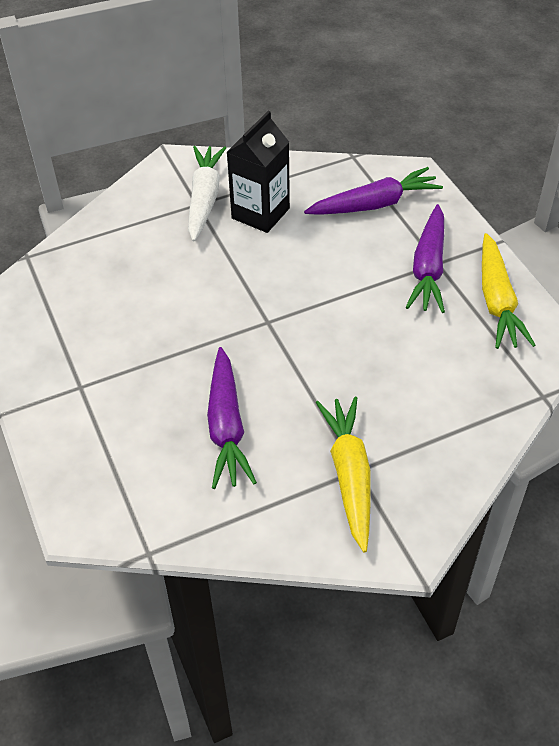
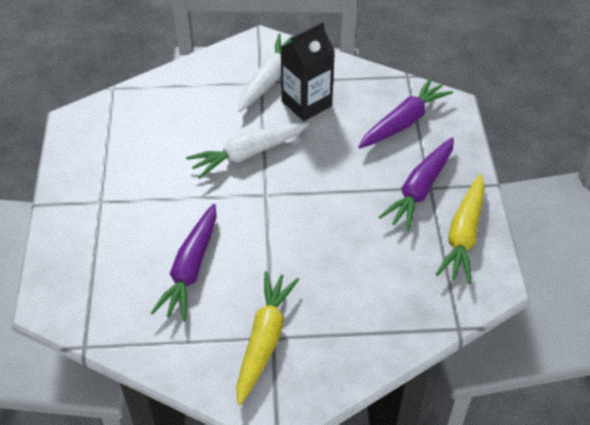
camera: 20 degrees right, 0 degrees up
purple carrot [304,167,443,215] -> purple carrot turned 45 degrees counterclockwise [358,78,453,149]
none -> white carrot [186,122,309,179]

